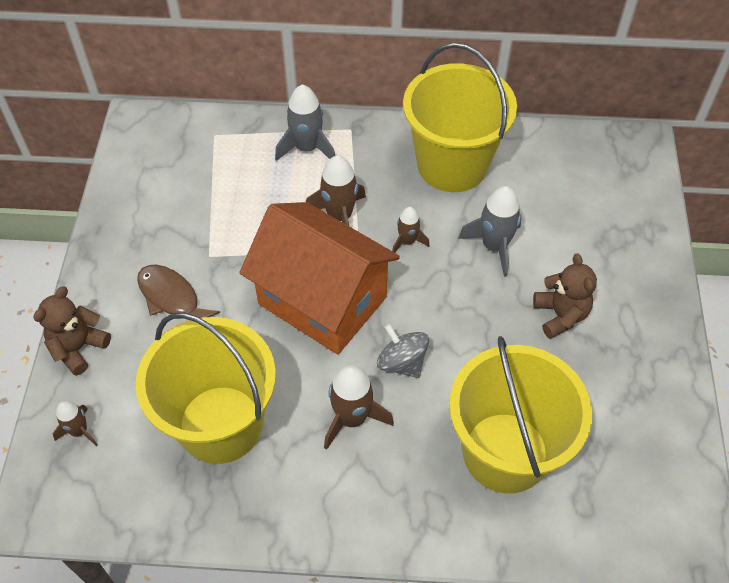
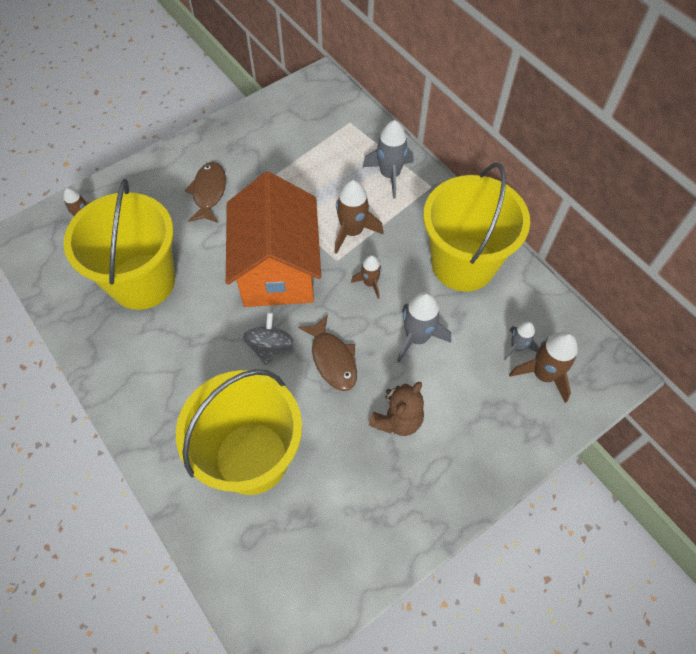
camera: 50 degrees right, 5 degrees up
brown teddy bear [34,287,111,376] -> none
brown rocket [324,365,394,450] -> brown rocket moved to [509,332,578,403]
none -> brown fish [298,315,357,391]
none -> grey rocket [504,321,539,360]

